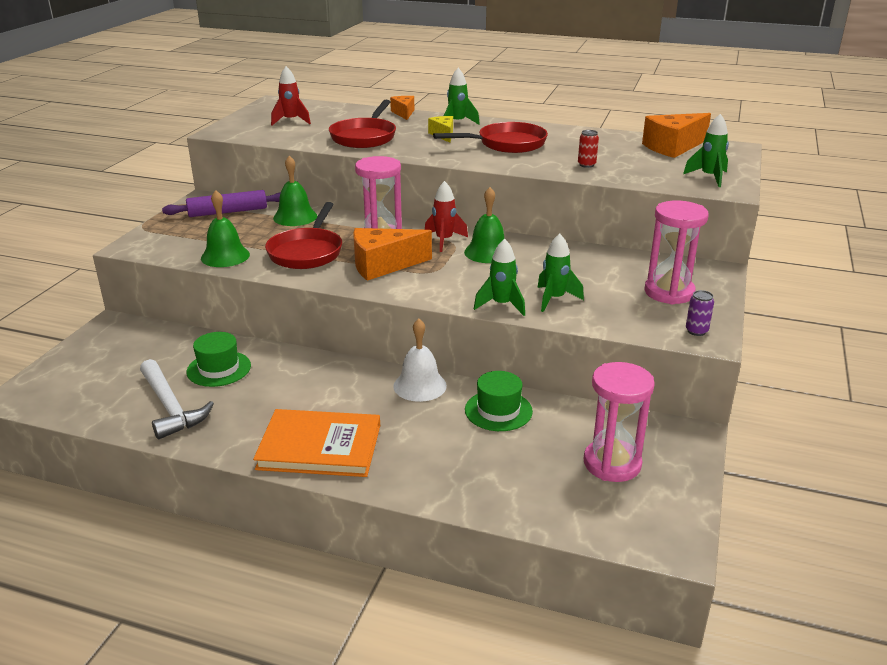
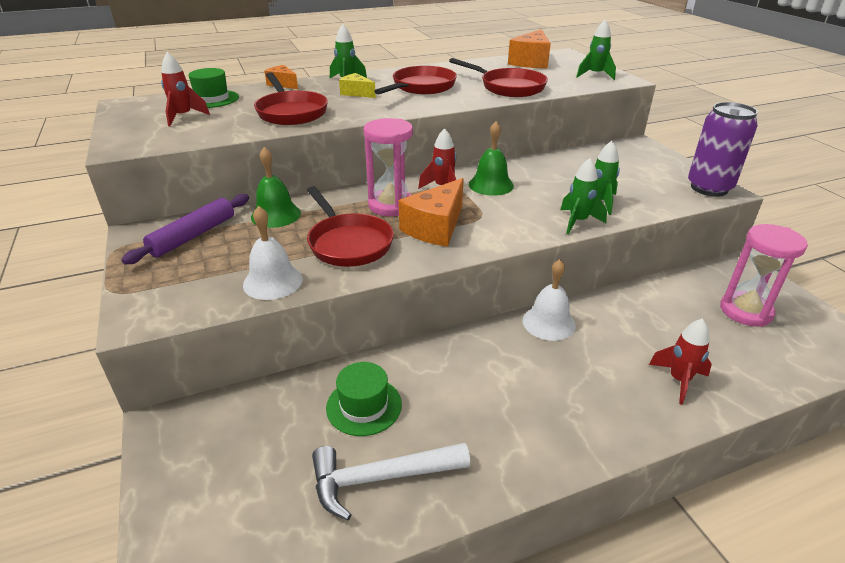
camera: 40 degrees left, 5 degrees up
white hammer [140,359,214,439] -> white hammer turned 150 degrees clockwise [312,443,470,520]
green bell [201,190,250,267] -> white bell [243,206,303,300]
orange book [253,409,380,477] -> none
green hat [465,371,533,431] -> green hat moved to [188,68,239,108]
red can [578,130,599,168] -> red pan [449,58,548,97]
pink hourglass [644,201,709,305] -> none
purple can [686,290,714,336] -> purple can [688,102,758,197], size x2.41
none -> red rocket [649,319,712,405]

